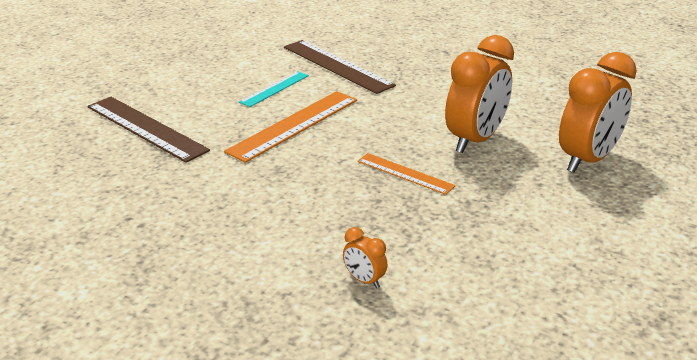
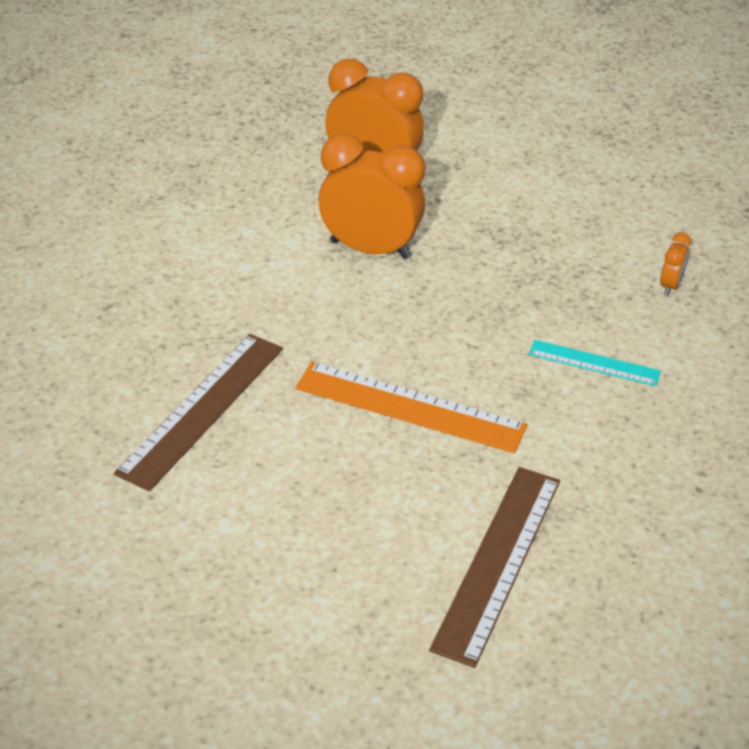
camera: 110 degrees left, 10 degrees up
turquoise ruler [239,71,309,107] -> turquoise ruler moved to [529,340,661,386]
orange ruler [358,153,455,195] -> none

